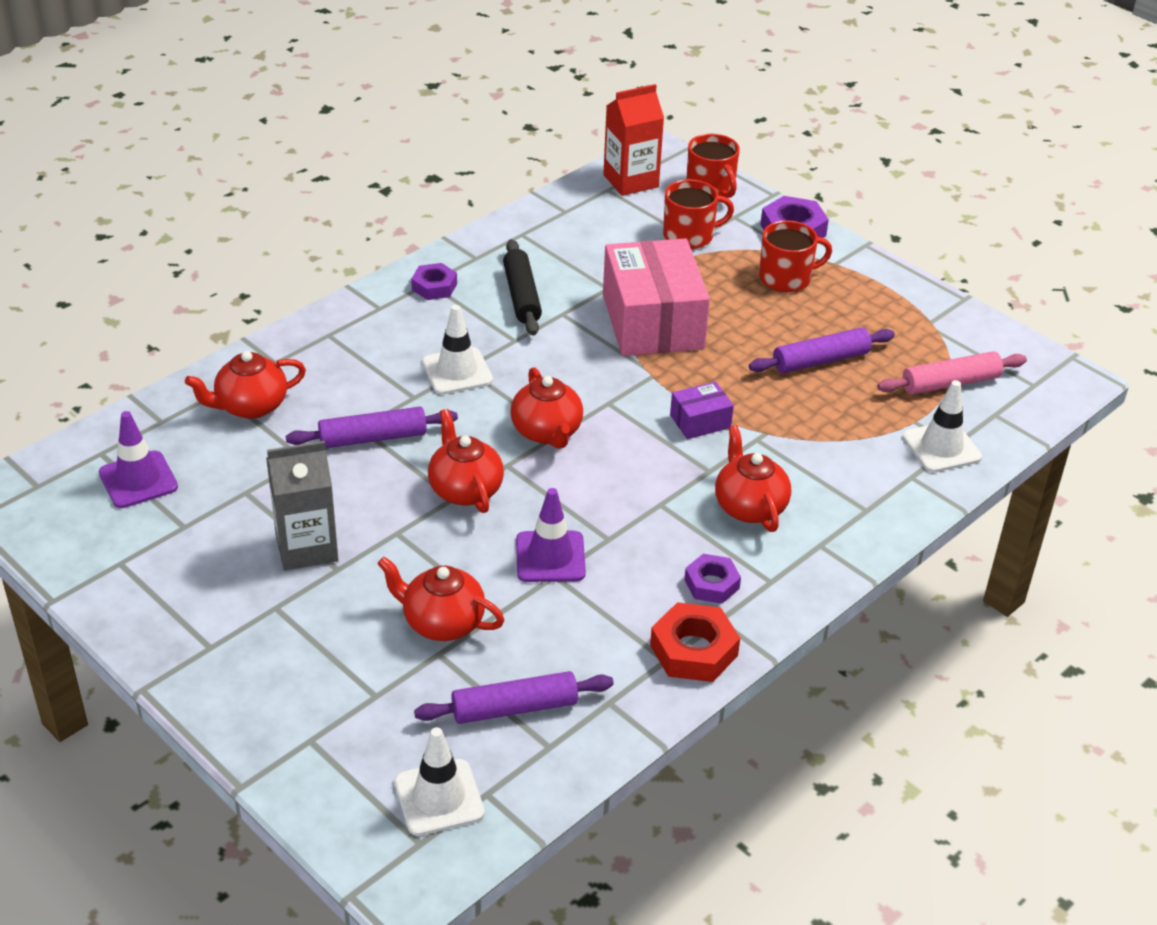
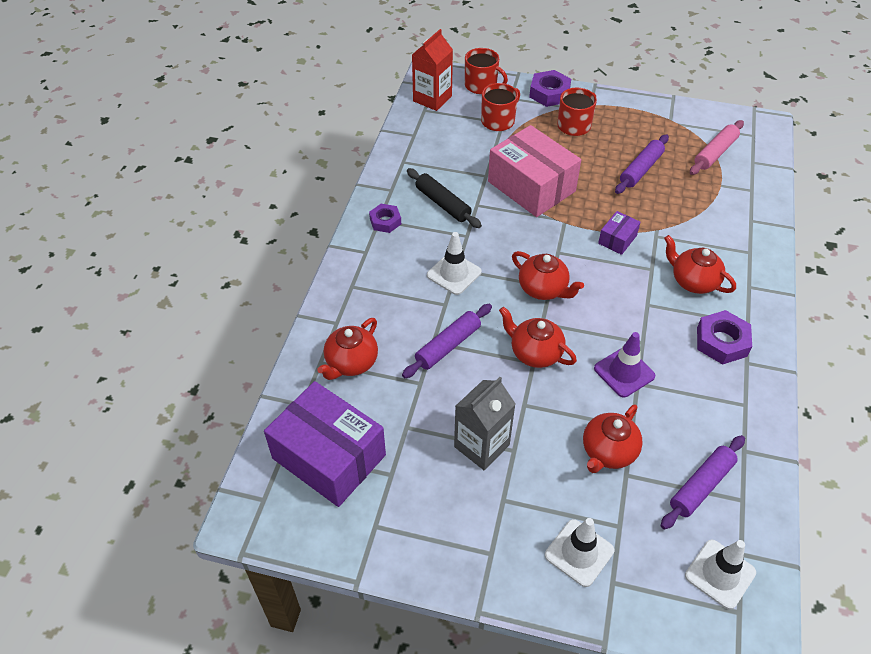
camera: 30 degrees left, 10 degrees up
purple traffic cone [99,411,178,508] -> purple box [264,381,386,507]
red teapot [378,557,504,641] -> red teapot turned 45 degrees counterclockwise [583,404,643,473]
red nut [650,602,740,682] -> none
purple nut [684,554,741,604] -> purple nut [697,310,752,364], size x1.52
white traffic cone [903,380,982,472] -> white traffic cone moved to [545,518,614,587]

